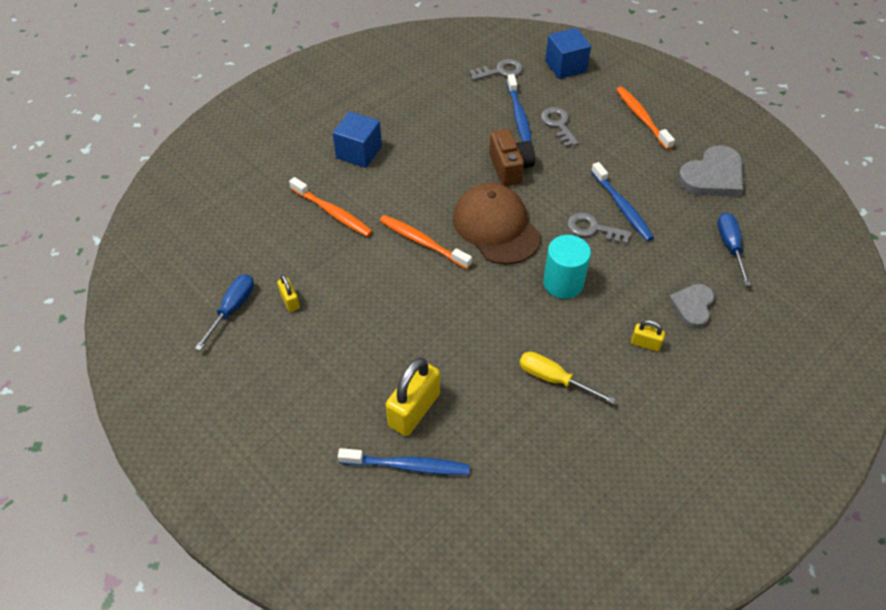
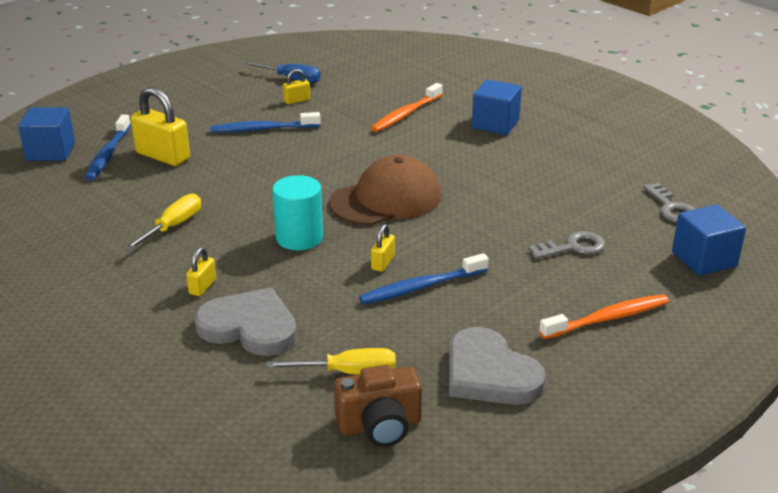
camera: 90 degrees right, 20 degrees down
orange toothbrush [380,215,472,269] -> none
brown camera [489,129,535,186] -> brown camera moved to [334,365,422,447]
blue toothbrush [507,74,532,143] -> blue toothbrush moved to [210,112,321,133]
grey key [567,213,632,244] -> yellow padlock [371,224,395,272]
grey heart [668,284,714,329] -> grey heart [195,288,297,356], size x1.59
blue screwdriver [717,212,751,286] -> yellow screwdriver [266,348,396,375]
none -> blue cube [18,107,75,161]

